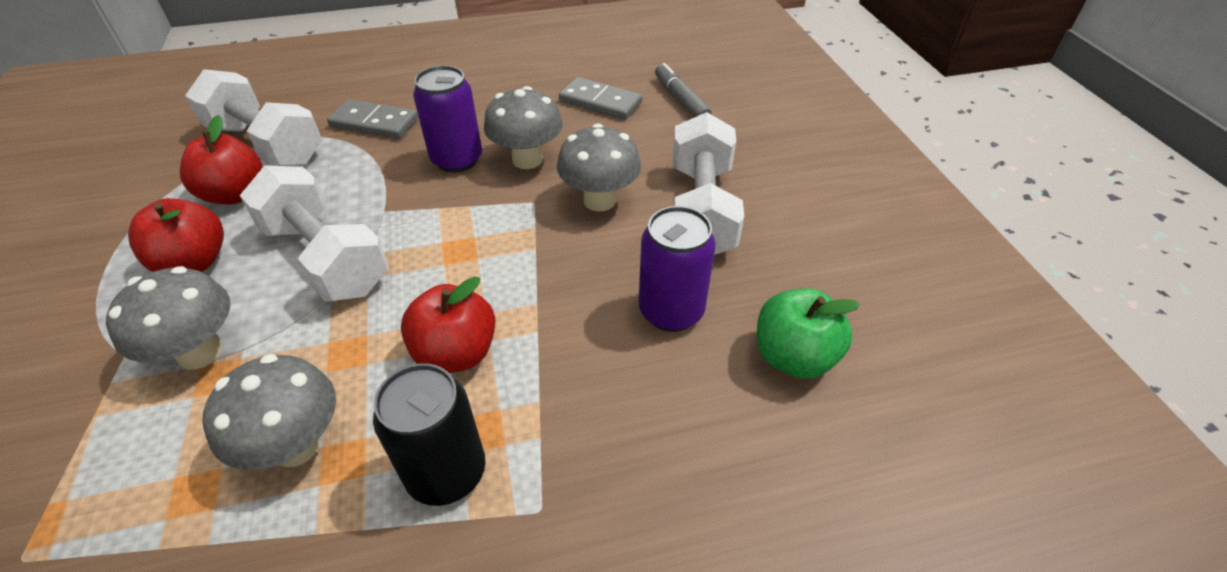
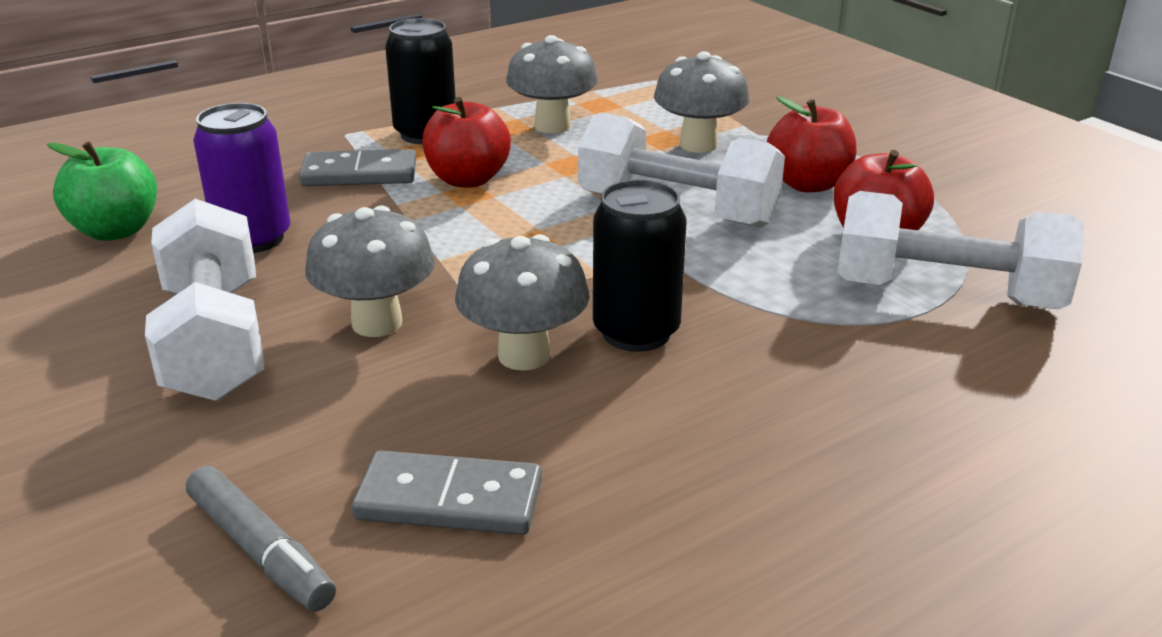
camera: 160 degrees right, 15 degrees down
grey domino [327,99,418,139] -> grey domino moved to [299,149,416,186]
purple can [413,65,482,173] -> black can [593,179,686,352]

